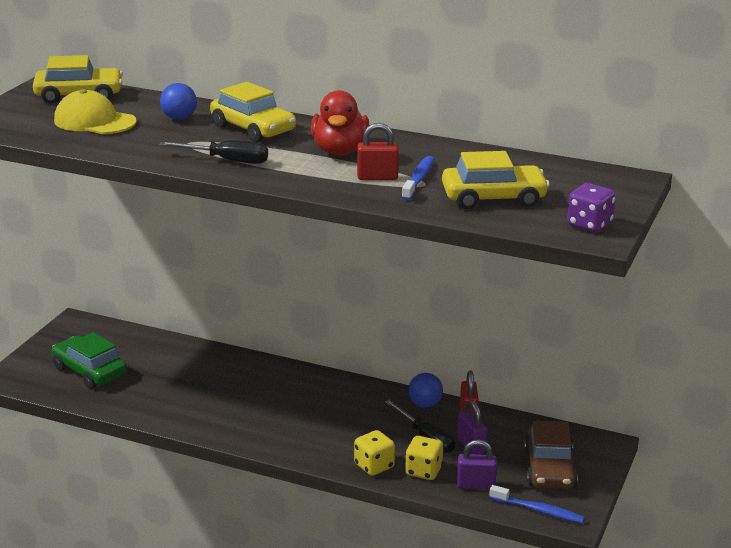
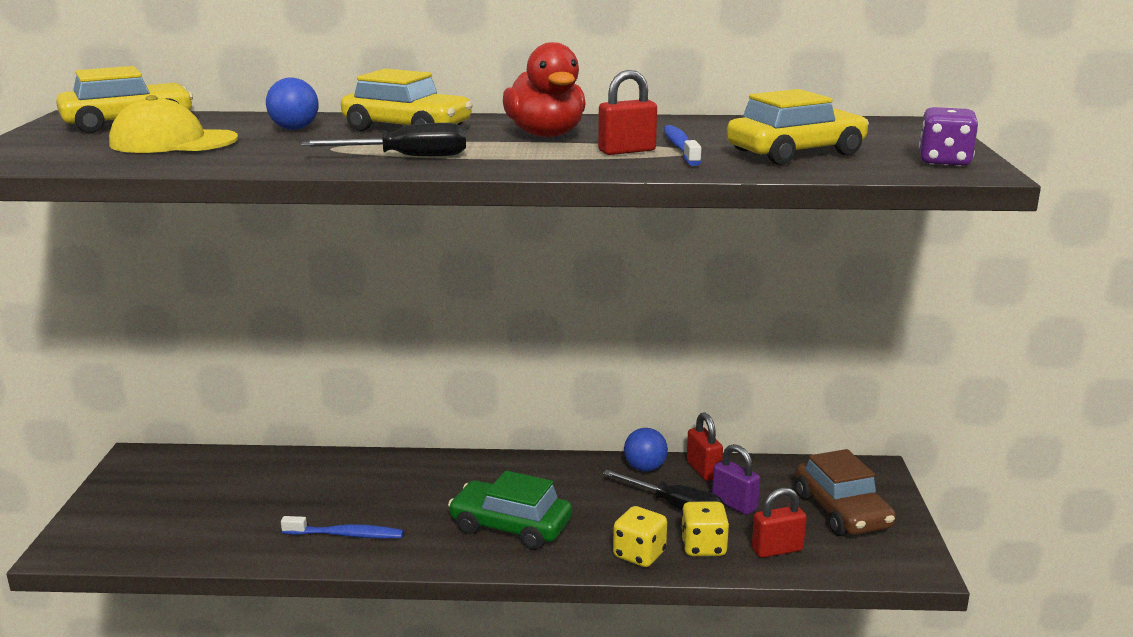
camera: 20 degrees left, 5 degrees down
green car [51,332,127,389] -> green car moved to [448,471,572,550]
purple padlock [457,440,497,490] -> red padlock [752,488,807,558]
blue toothbrush [489,485,585,524] -> blue toothbrush moved to [281,516,404,539]

